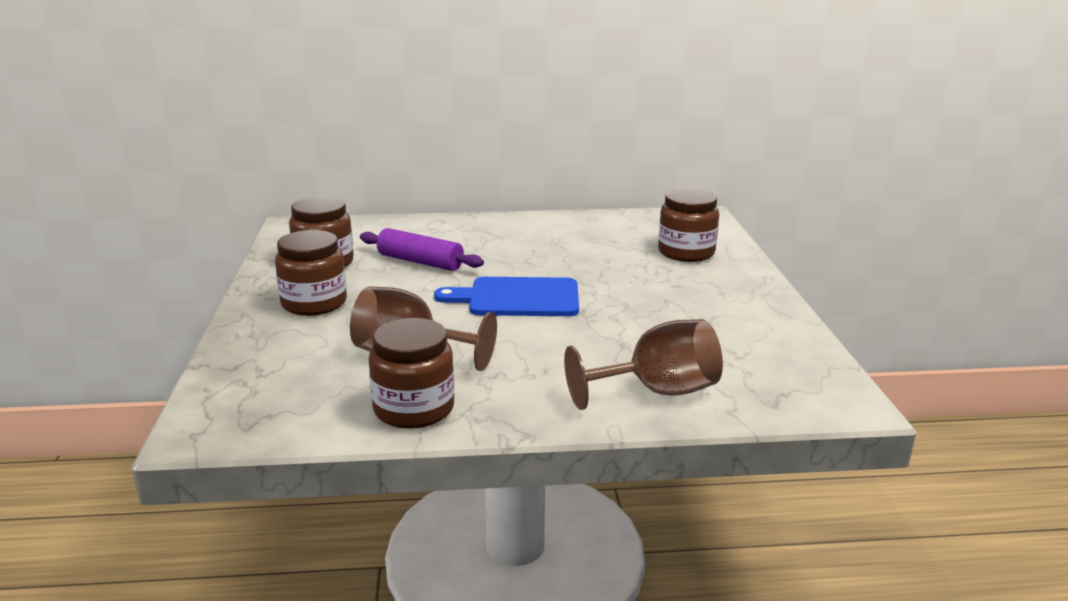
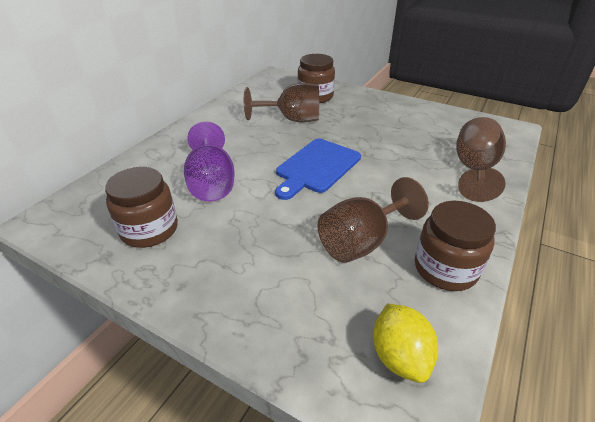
camera: 55 degrees left, 15 degrees up
brown jar [275,230,347,316] -> none
purple rolling pin [360,228,484,271] -> purple goblet [184,121,235,201]
none -> brown goblet [244,83,319,122]
none -> yellow lemon [373,303,438,383]

